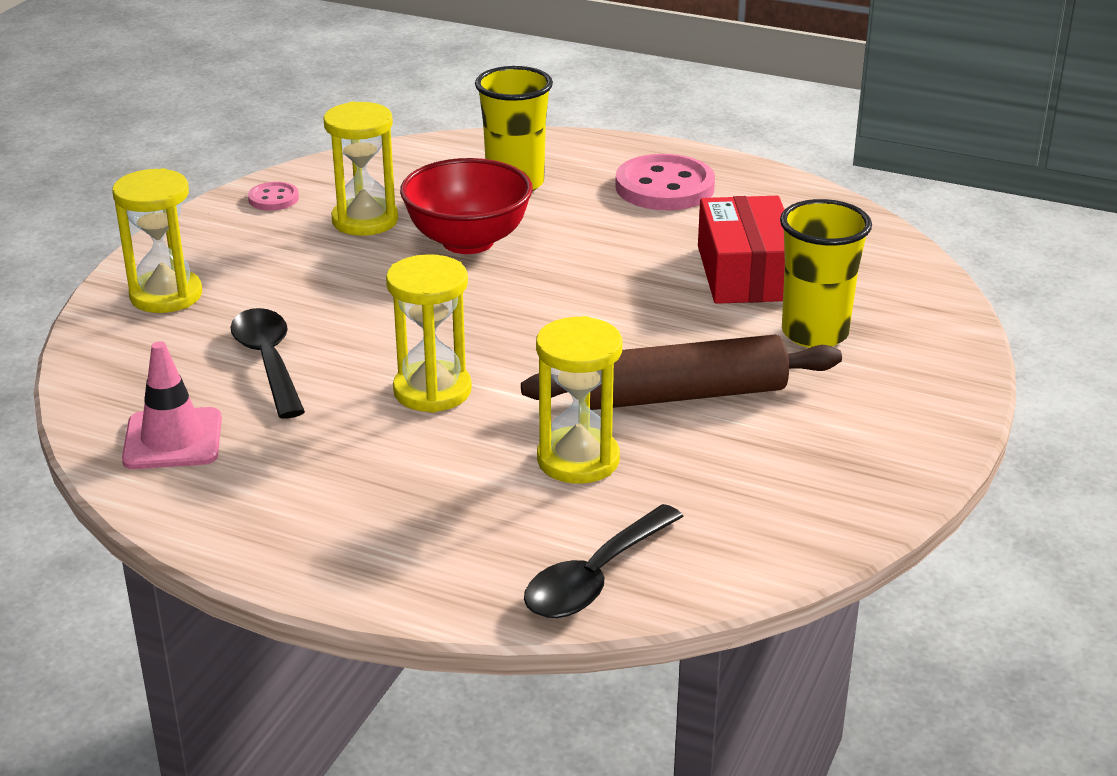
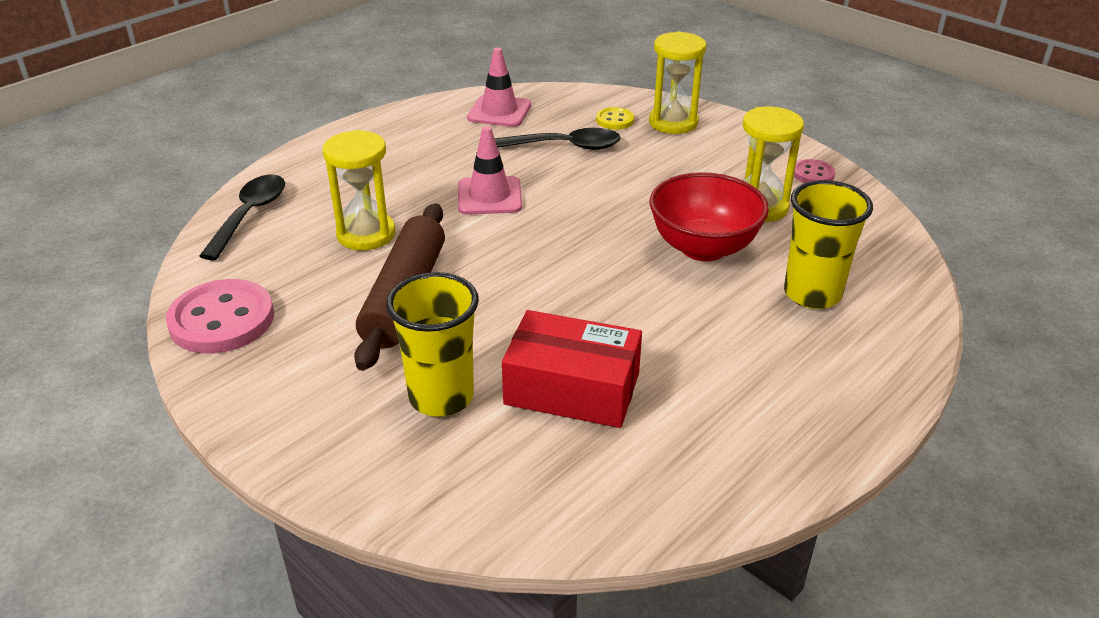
camera: 110 degrees right, 5 degrees up
yellow hourglass [386,254,472,413] -> pink traffic cone [458,126,522,215]
black spoon [524,504,684,618] -> black spoon turned 45 degrees clockwise [199,175,285,260]
pink button [615,154,715,210] -> pink button moved to [166,279,274,354]
none -> yellow button [596,107,634,130]

